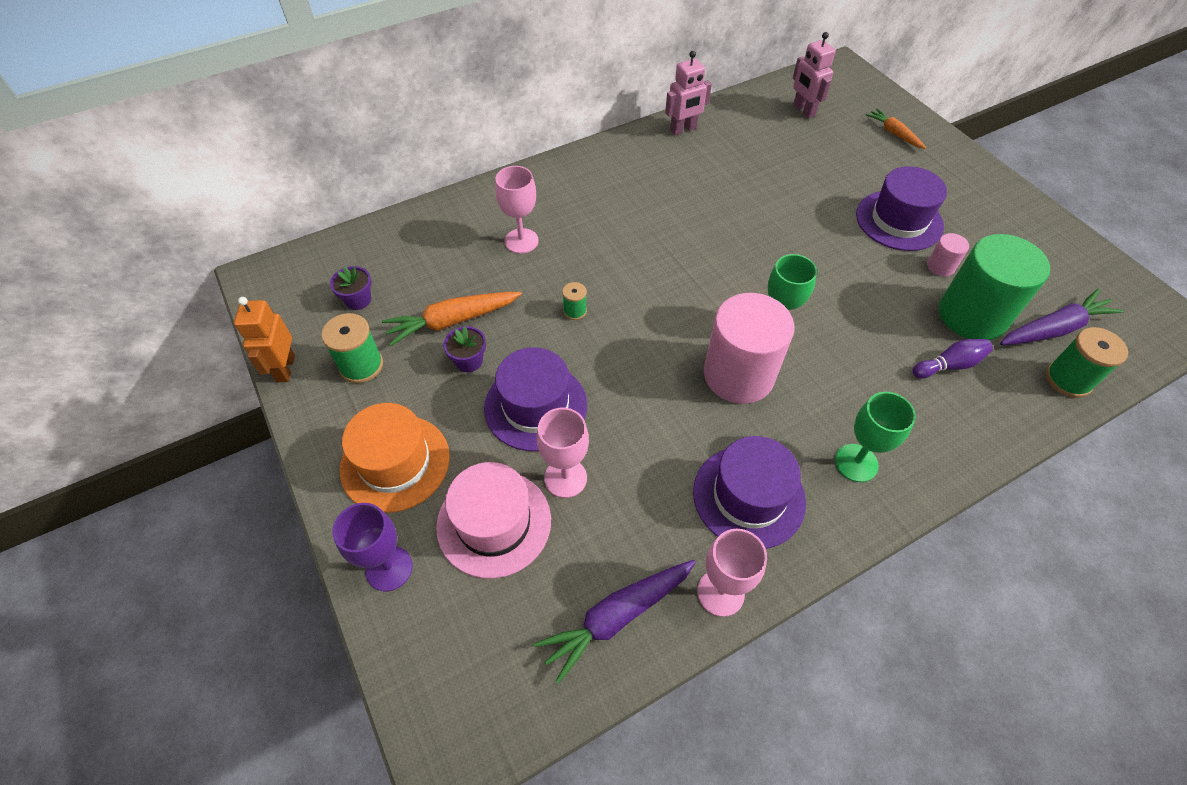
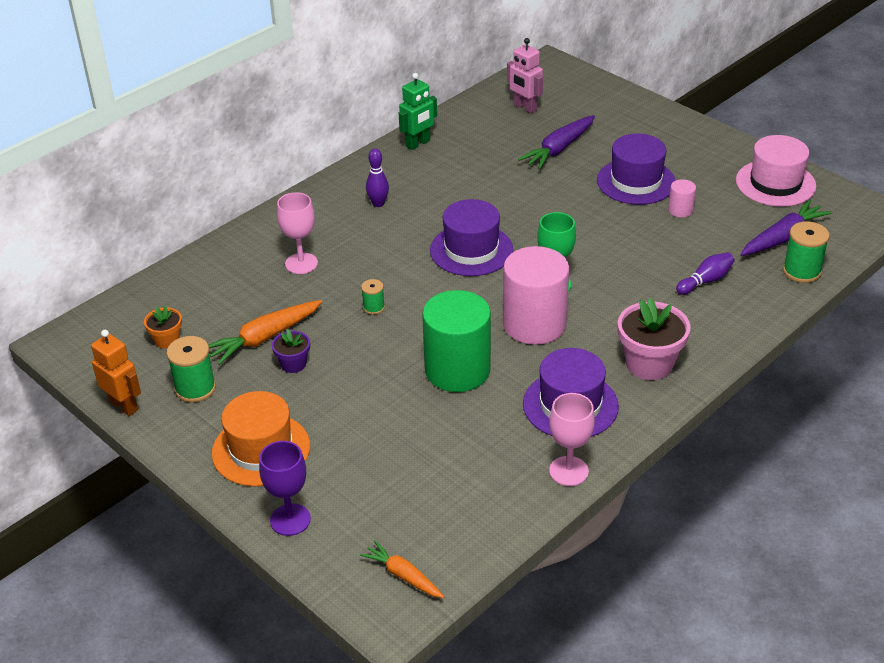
camera: 15 degrees left, 15 degrees down
orange robot [234,297,295,382] -> orange robot turned 150 degrees clockwise [91,330,141,416]
purple flower pot [330,266,371,310] -> orange flower pot [144,306,182,349]
pink hat [436,462,551,578] -> pink hat moved to [736,135,816,207]
purple hat [484,347,587,451] -> purple hat moved to [430,199,513,276]
purple carrot [534,560,696,684] -> purple carrot moved to [518,115,595,170]
pink goblet [537,408,589,498] -> none
pink robot [665,51,712,135] -> green robot [399,73,437,150]
green goblet [835,392,916,482] -> pink flower pot [618,298,691,380]
orange carrot [866,108,926,149] -> orange carrot moved to [360,540,444,598]
green cylinder [939,234,1050,340] -> green cylinder moved to [422,290,491,392]
none -> purple bowling pin [366,149,389,207]

